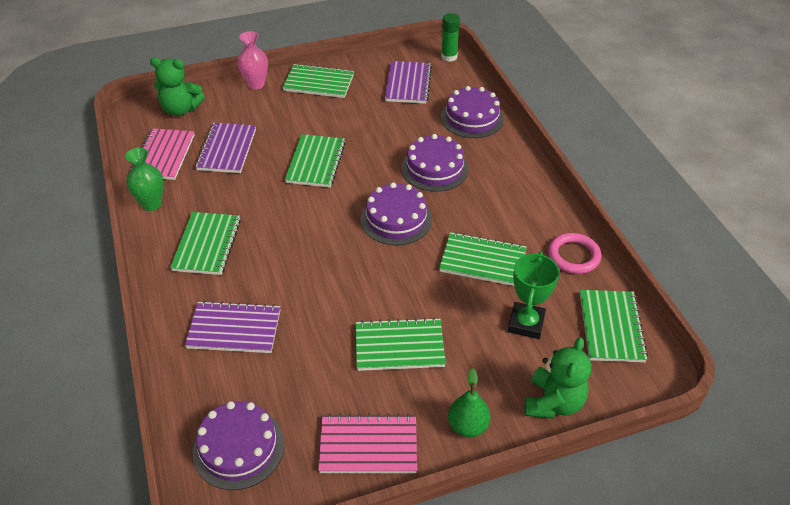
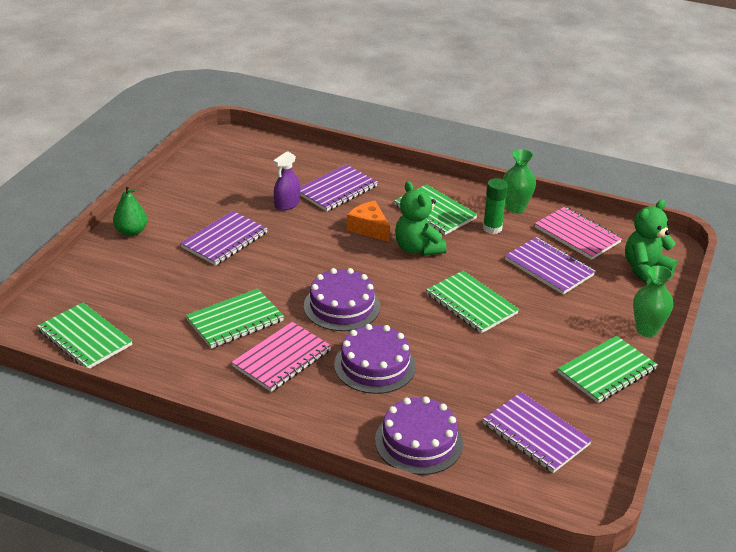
camera: 130 degrees right, 10 degrees down
purple cake [193,401,285,490] -> none
pink vase [237,31,268,90] -> green vase [633,266,673,337]
pink notebook [318,413,417,473] -> pink notebook moved to [231,322,332,392]
green notebook [355,317,446,371] -> purple notebook [180,211,268,266]
green glue stick [441,13,460,62] -> green glue stick moved to [483,178,508,234]
green trophy [508,252,560,339] -> none
green teddy bear [524,337,591,419] -> green teddy bear moved to [395,181,446,256]
pink ring [548,233,601,274] -> none
none -> purple spray bottle [273,151,300,211]
none -> orange cheese [347,201,390,242]

